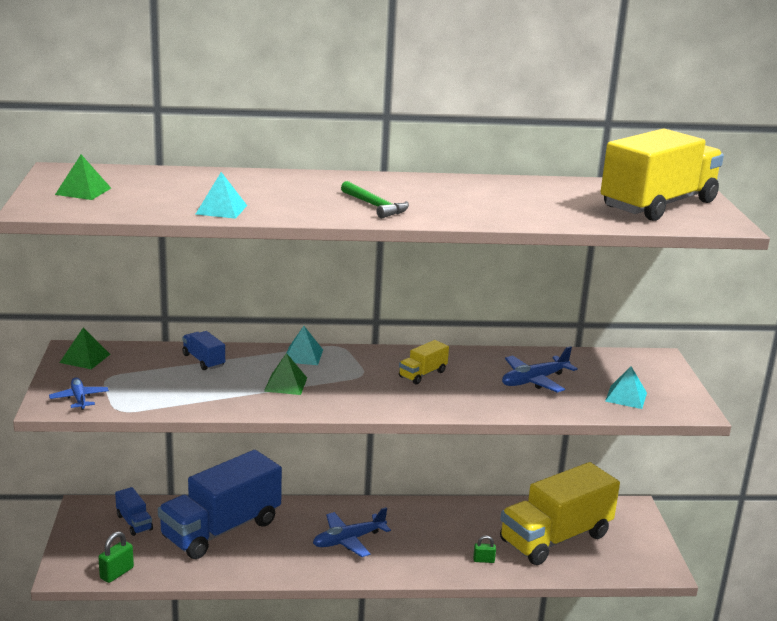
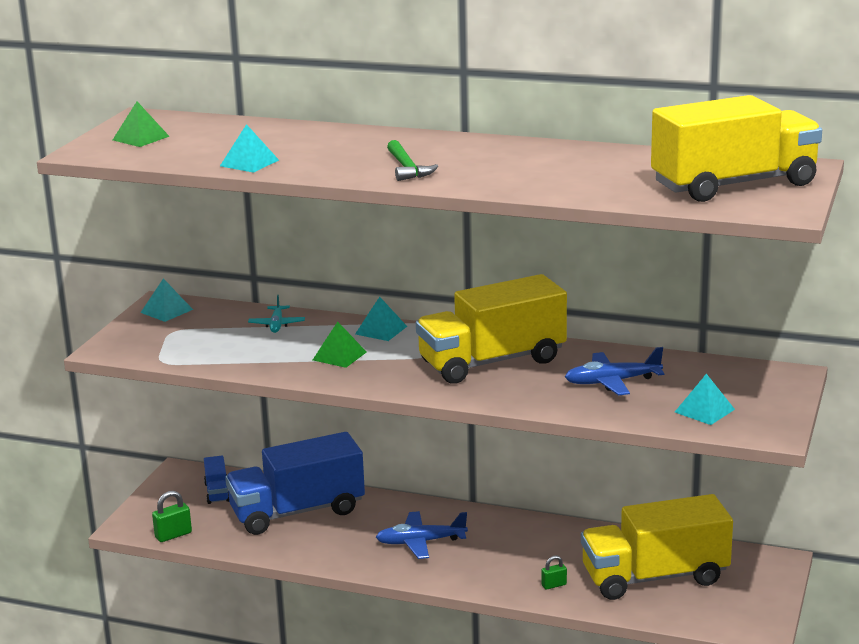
camera: 25 degrees right, 0 degrees up
blue plane [49,377,109,410] -> none
green pyramid [60,328,110,369] -> turquoise pyramid [141,278,193,322]
blue truck [182,331,225,370] -> turquoise plane [248,295,305,333]
yellow truck [399,340,449,384] -> yellow truck [416,274,567,384], size x2.38
green padlock [473,536,496,563] -> green padlock turned 45 degrees counterclockwise [541,556,567,590]

